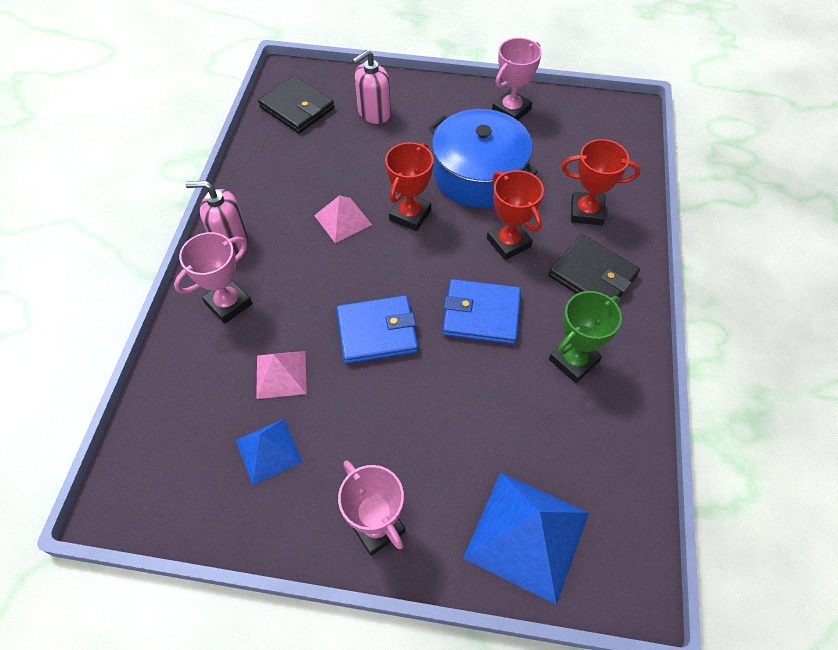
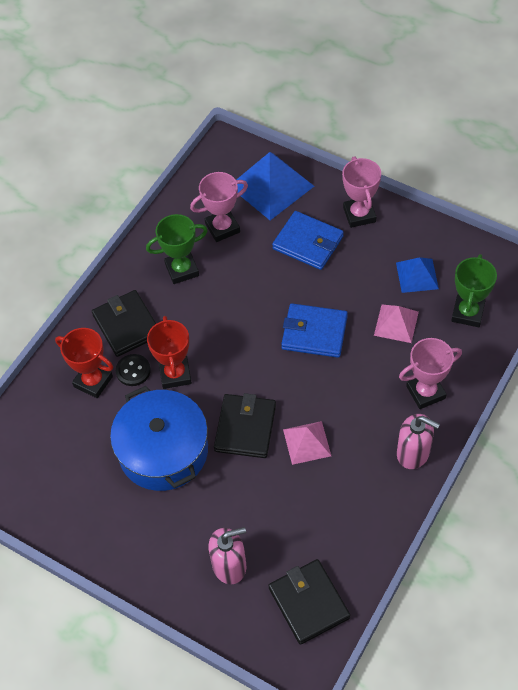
camera: 155 degrees left, 0 degrees up
red trophy [385,142,434,231] -> black wallet [214,393,276,458]
blue wallet [443,279,521,344] -> blue wallet moved to [272,211,344,270]
pink trophy [492,38,542,120] -> pink trophy moved to [190,172,248,242]
none -> black button [116,354,151,386]
none -> green trophy [451,254,497,327]

